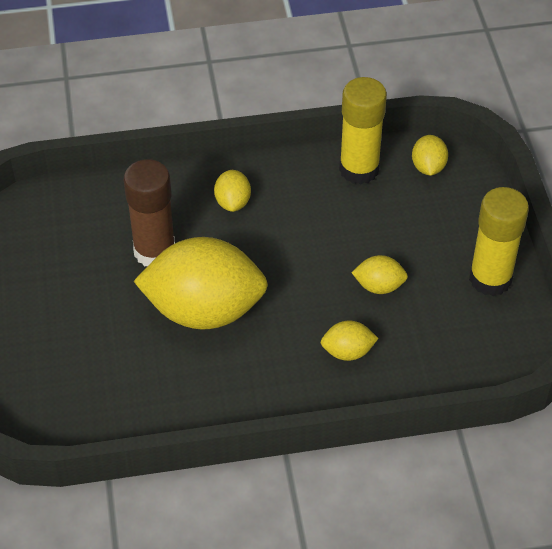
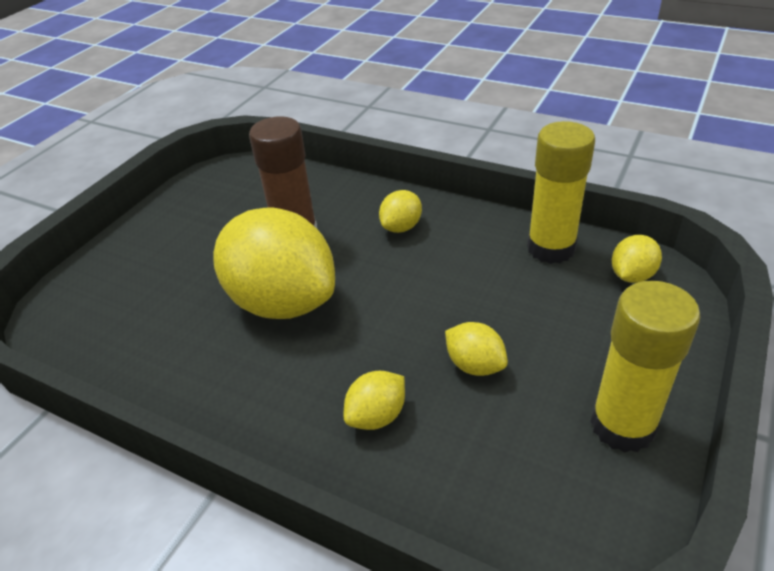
camera: 40 degrees right, 10 degrees down
yellow lemon [321,320,379,361] -> yellow lemon turned 75 degrees counterclockwise [344,371,405,430]

